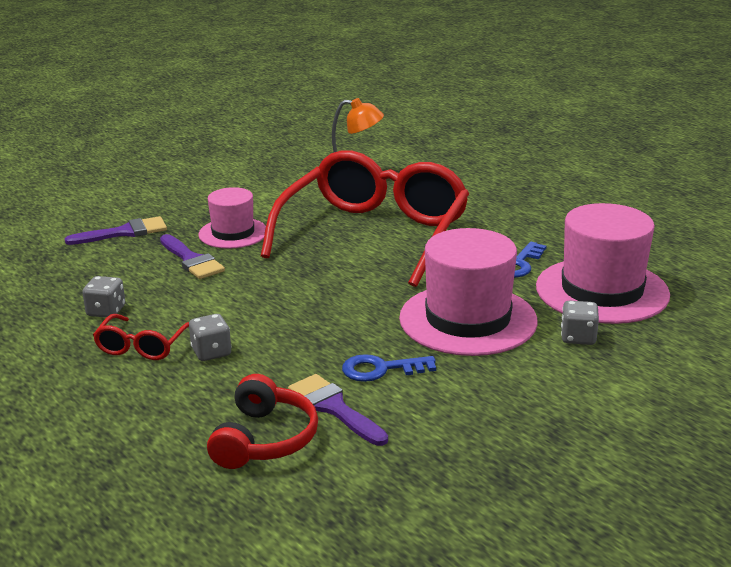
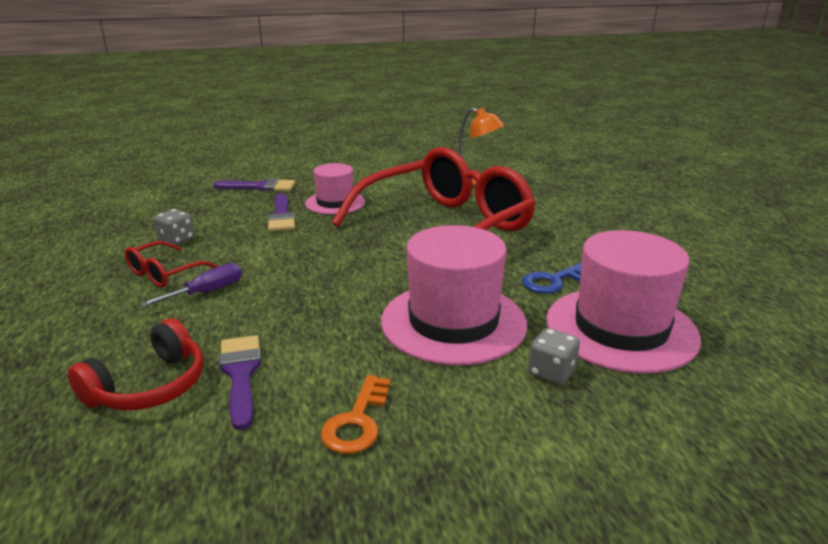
camera: 25 degrees right, 0 degrees up
grey dice [189,314,231,361] -> purple screwdriver [140,263,242,307]
blue key [342,354,436,382] -> none
none -> orange key [321,375,391,454]

